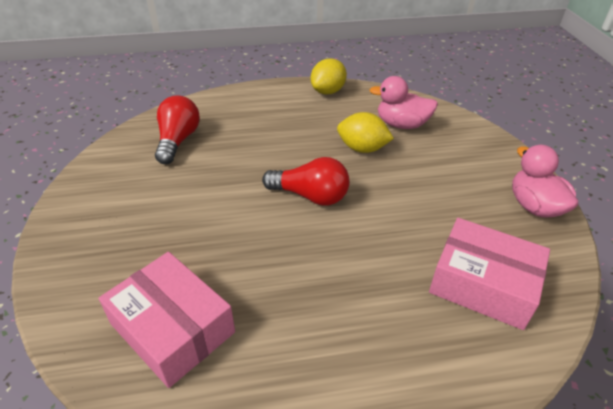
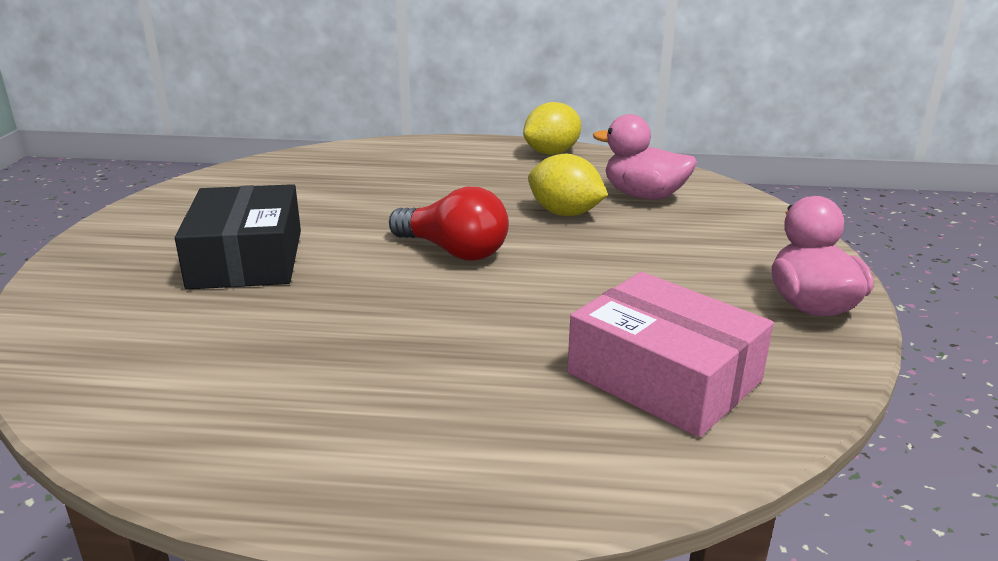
camera: 15 degrees right, 15 degrees down
pink box [98,252,235,388] -> none
red light bulb [155,95,200,164] -> none
none -> black box [175,184,301,290]

